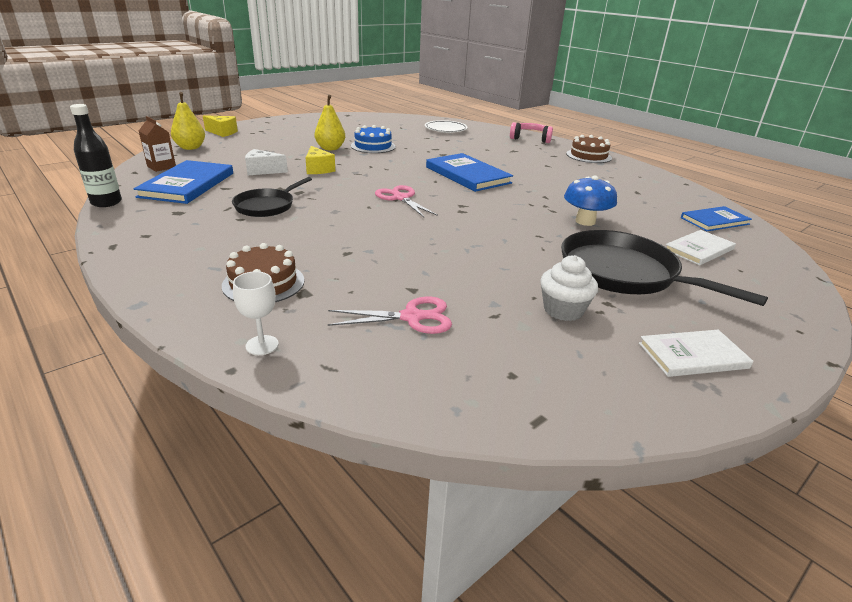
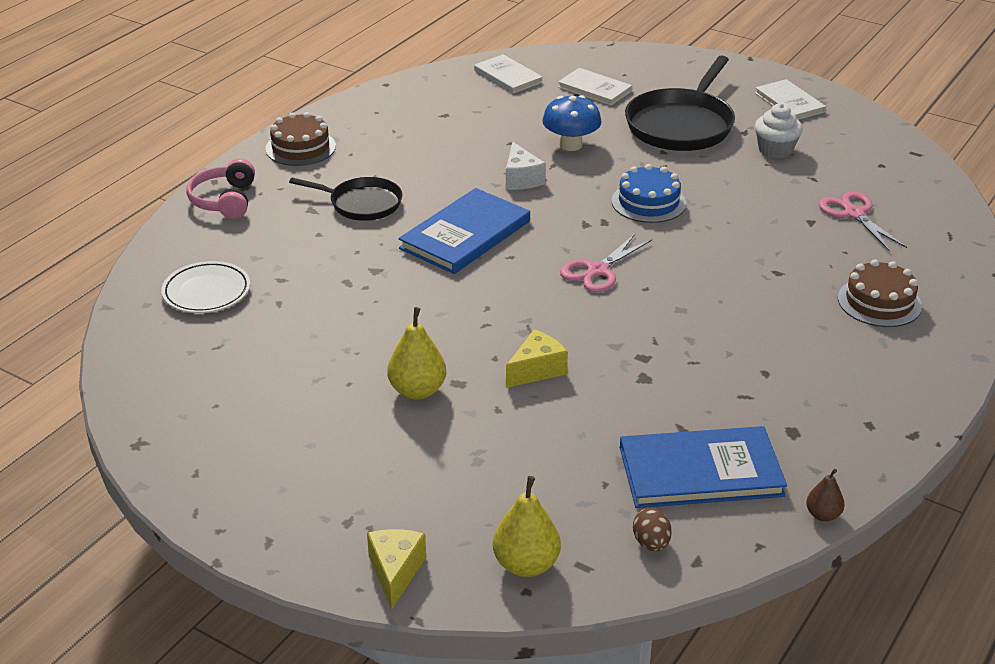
camera: 105 degrees left, 5 degrees up
black bottle [70,104,122,207] -> brown pear [806,469,845,522]
brown carton [139,116,176,172] -> brown egg [633,508,672,551]
black pan [232,177,312,217] -> black pan moved to [289,177,403,221]
white goblet [233,271,279,355] -> none
white cheese [245,149,288,175] -> white cheese moved to [506,142,546,190]
blue cake [351,125,396,153] -> blue cake moved to [612,164,686,223]
blue book [681,206,752,231] -> white book [474,54,543,94]

